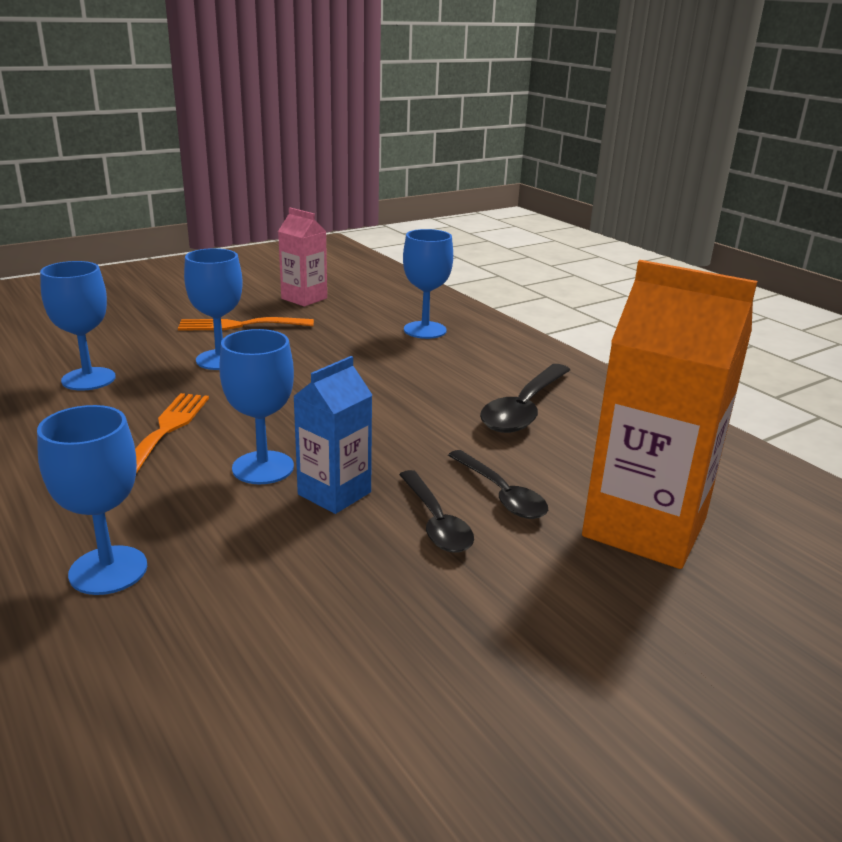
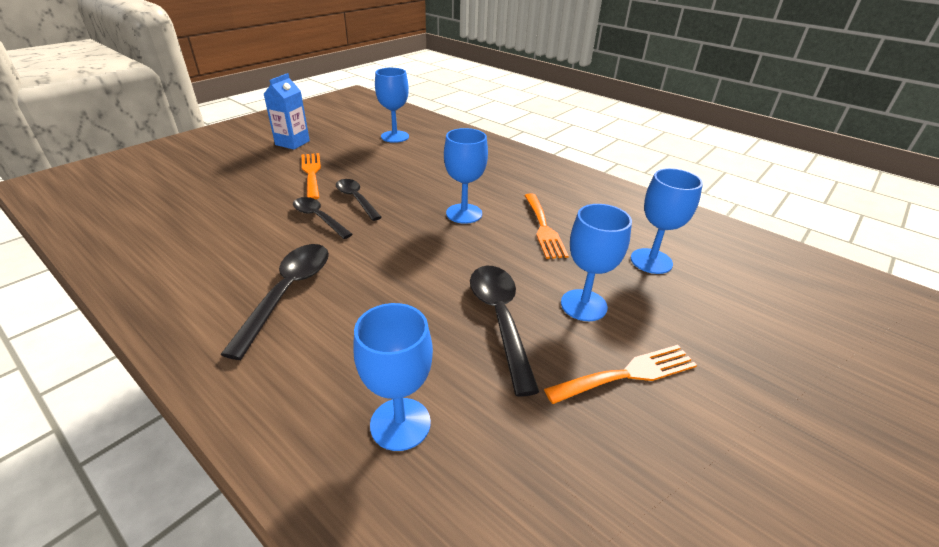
camera: 165 degrees right, 10 degrees up
blue goblet [37,405,147,595] -> blue goblet moved to [375,68,409,143]
pink carton [278,208,327,306] -> none
blue carton [293,356,372,514] -> blue carton moved to [264,73,310,150]
orange carton [582,260,757,569] -> none
none -> orange fork [302,153,321,199]
none -> black spoon [470,266,539,396]

